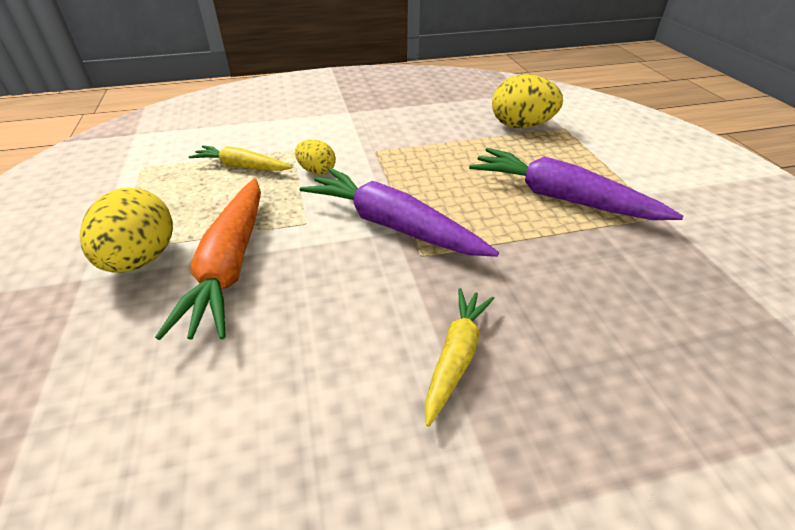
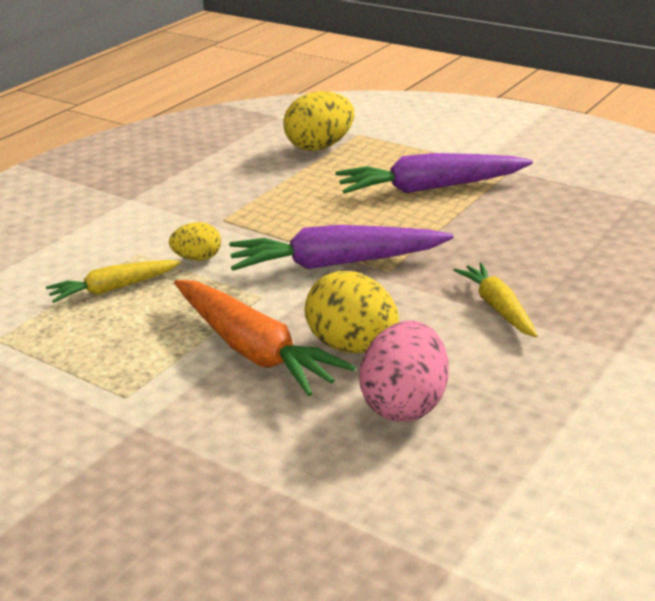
camera: 40 degrees left, 10 degrees down
yellow egg [80,188,173,273] -> yellow egg moved to [305,271,399,353]
none -> pink egg [359,321,448,422]

